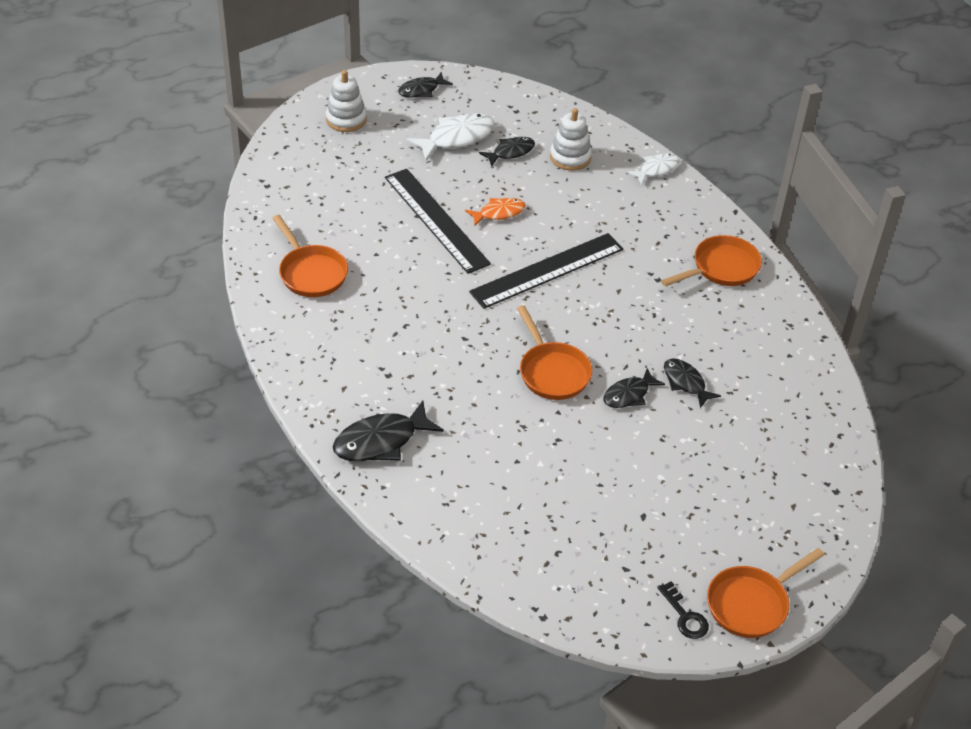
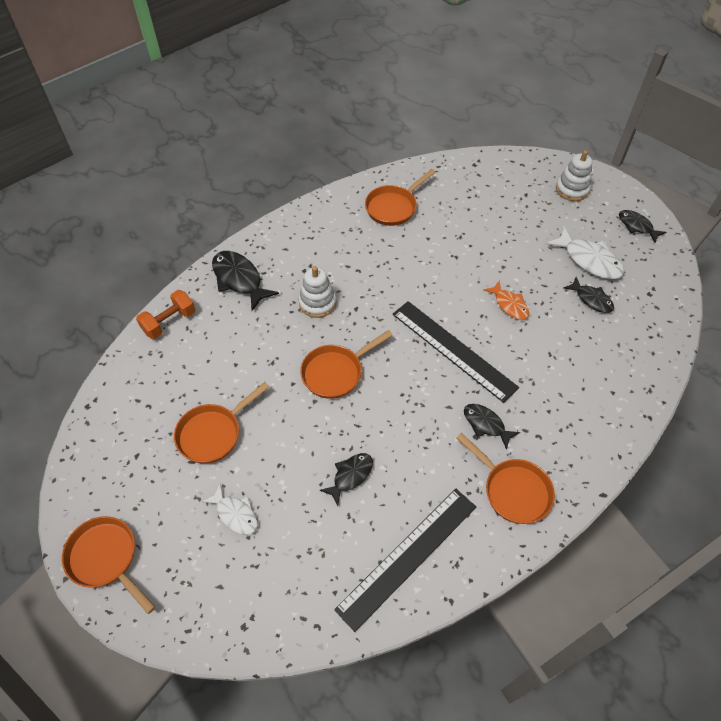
camera: 80 degrees right, 10 degrees up
black ruler [385,169,491,274] -> black ruler moved to [334,489,476,632]
white stacking toy [550,108,592,171] -> white stacking toy moved to [299,266,336,318]
black fish [603,368,665,408] -> black fish moved to [464,404,520,450]
white fish [626,153,680,185] -> white fish moved to [202,484,258,535]
black key [658,581,709,639] -> none
none -> orange dumbbell [136,290,195,339]
none -> orange pan [174,382,269,464]

